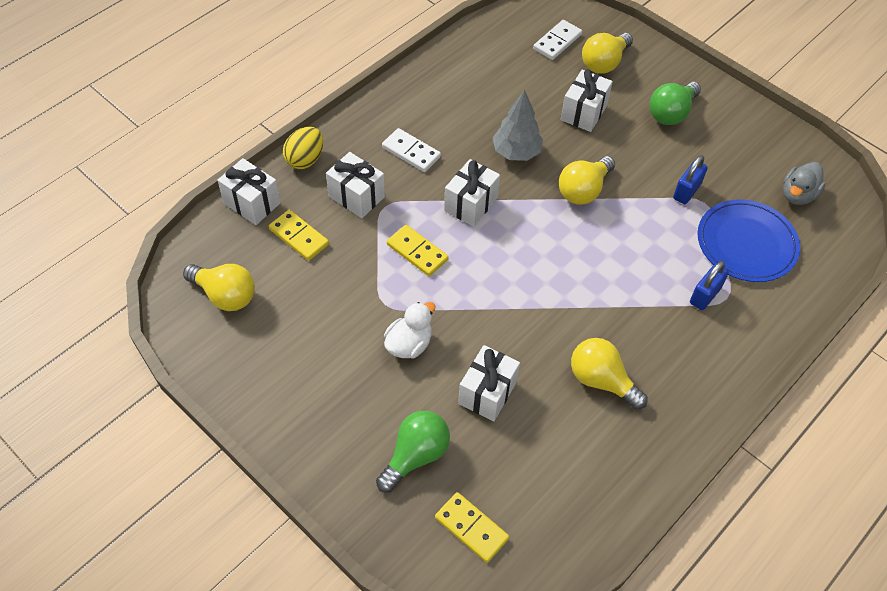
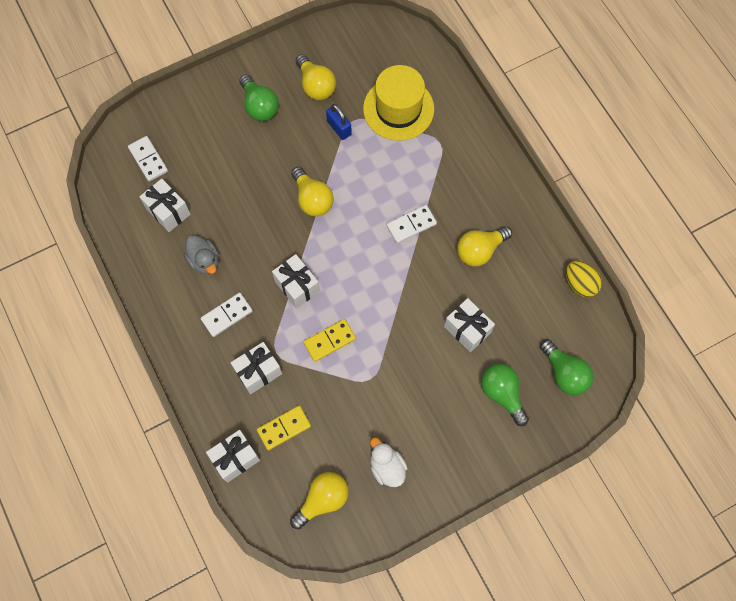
camera: 70 degrees left, 15 degrees up
yellow egg [283,127,323,169] -> yellow egg moved to [566,261,602,297]
white duck [384,302,435,358] -> white duck moved to [370,437,408,487]
yellow domino [435,492,509,563] -> green light bulb [540,339,593,395]
grey tree [492,90,543,161] -> none
white gift [561,69,613,132] -> white gift moved to [140,179,190,232]
yellow light bulb [582,33,633,74] -> yellow light bulb moved to [296,54,336,100]
blue padlock [690,261,729,310] -> none
blue plate [697,199,800,282] -> yellow hat [363,65,434,141]
grey duck [783,162,826,205] -> grey duck moved to [184,235,219,274]
none -> white domino [386,205,437,243]

